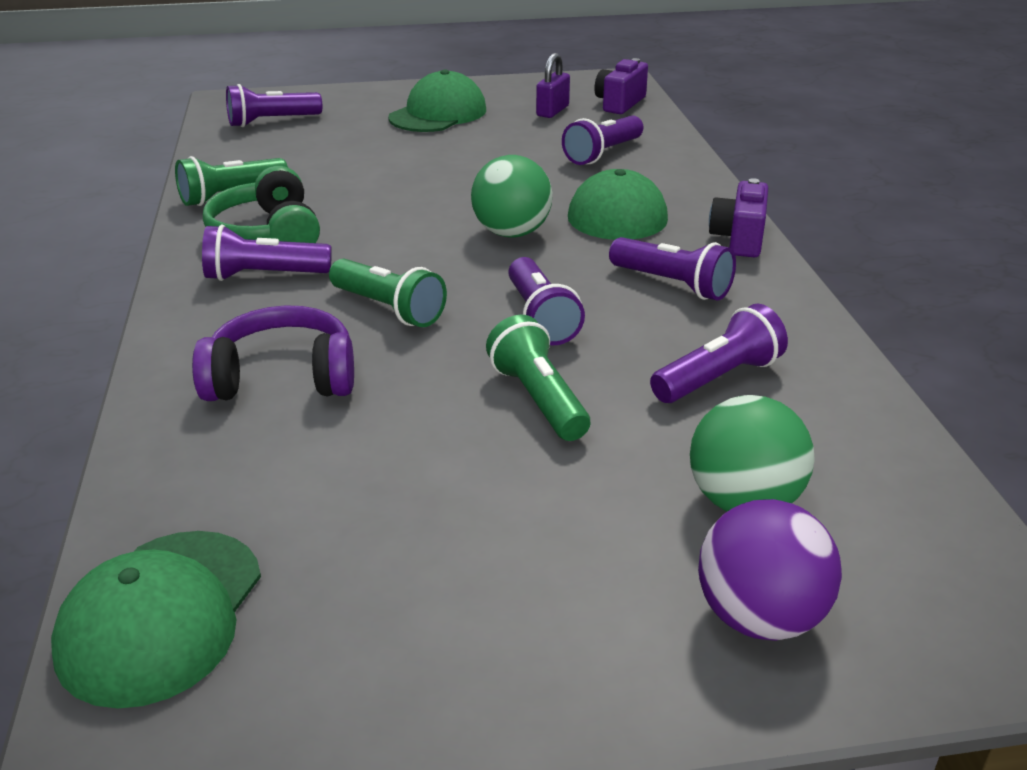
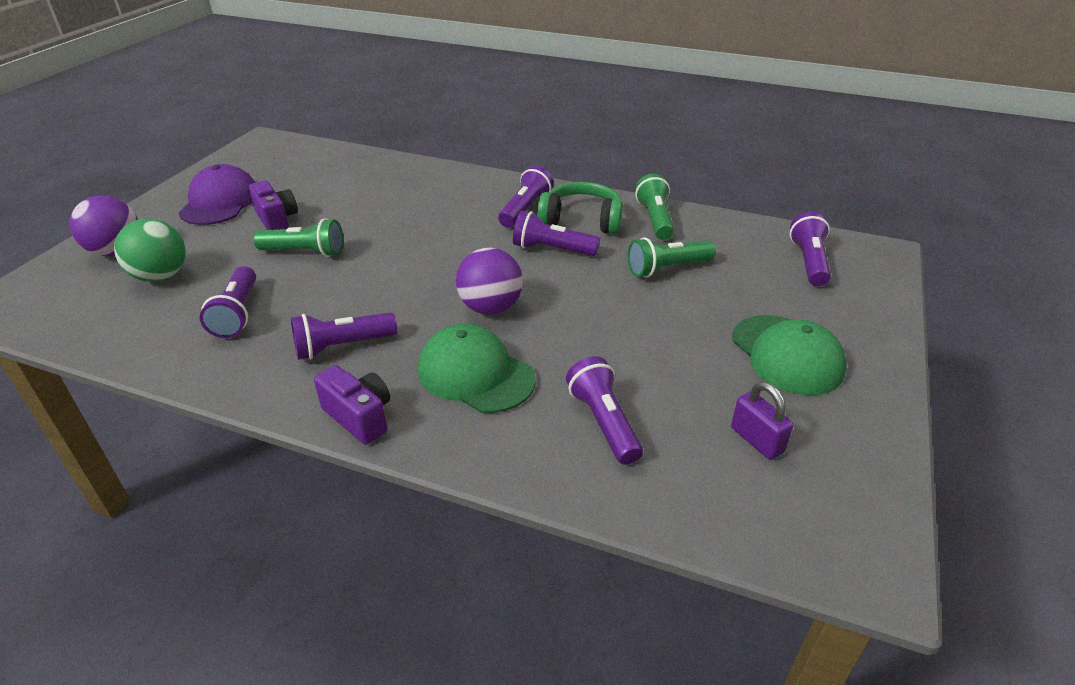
camera: 120 degrees right, 5 degrees up
green cap [51,531,261,708] -> none
purple headphones [192,305,354,401] -> none
green flashlight [329,259,447,327] -> green flashlight moved to [627,237,716,277]
green ball [471,155,552,238] -> purple ball [456,248,523,315]
purple flashlight [508,257,585,345] -> purple flashlight moved to [513,211,600,256]
purple camera [594,58,648,114] -> purple camera moved to [249,181,298,230]
none -> purple cap [178,164,256,225]

